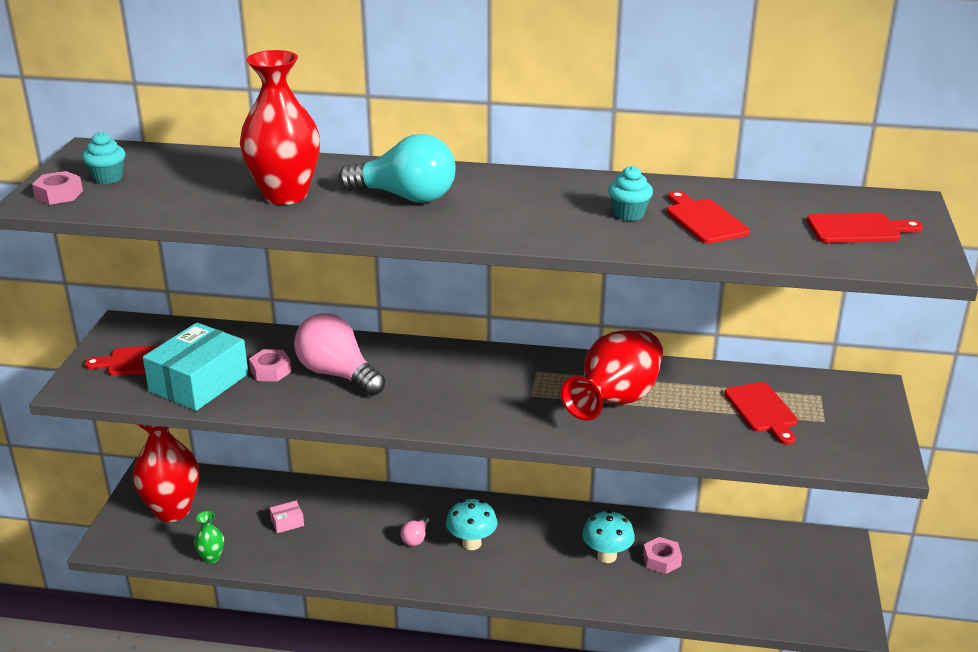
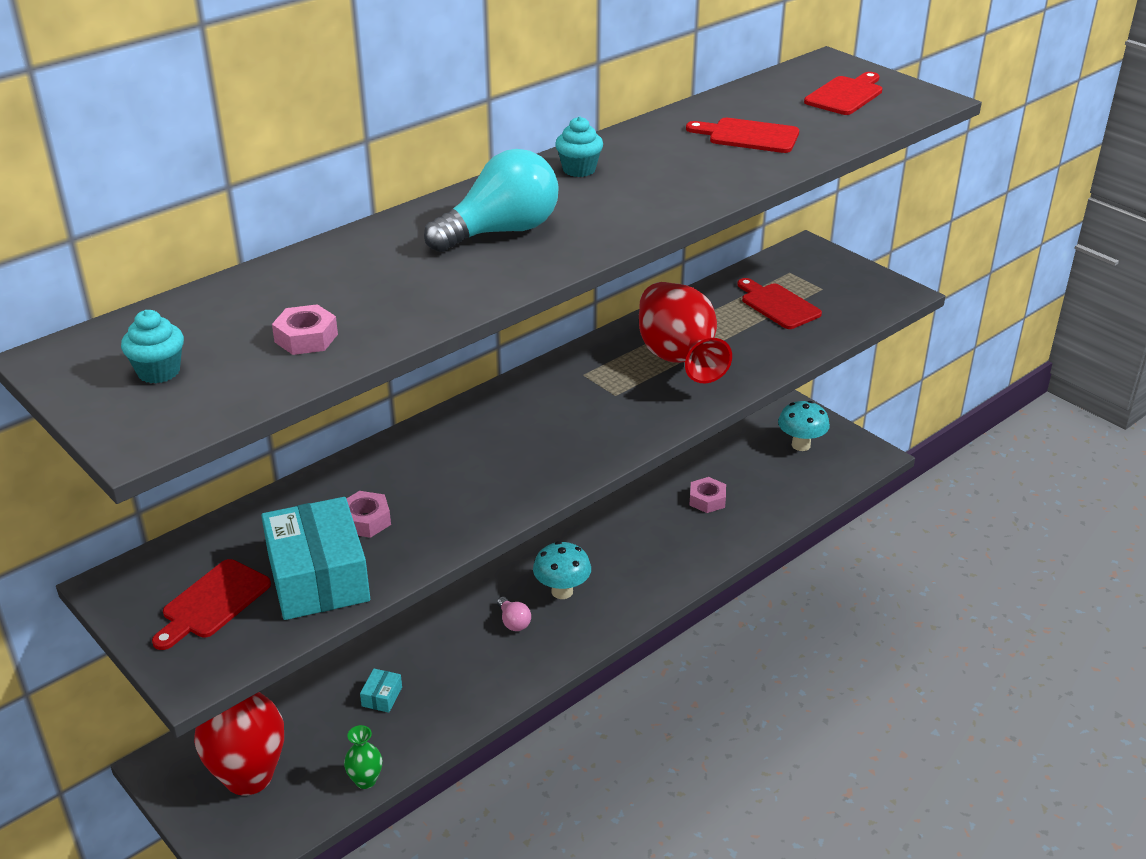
camera: 50 degrees left, 5 degrees up
pink nut [32,171,83,205] -> pink nut moved to [272,304,338,355]
red vase [240,50,320,205] -> none
pink box [270,501,304,533] -> turquoise box [360,669,402,713]
pink light bulb [294,313,385,396] -> none
turquoise mushroom [582,510,635,563] -> turquoise mushroom moved to [778,401,830,451]
turquoise cupcake [608,166,653,221] -> turquoise cupcake moved to [555,116,603,177]
red cutting board [724,382,798,445] -> red cutting board turned 150 degrees counterclockwise [737,278,822,329]

